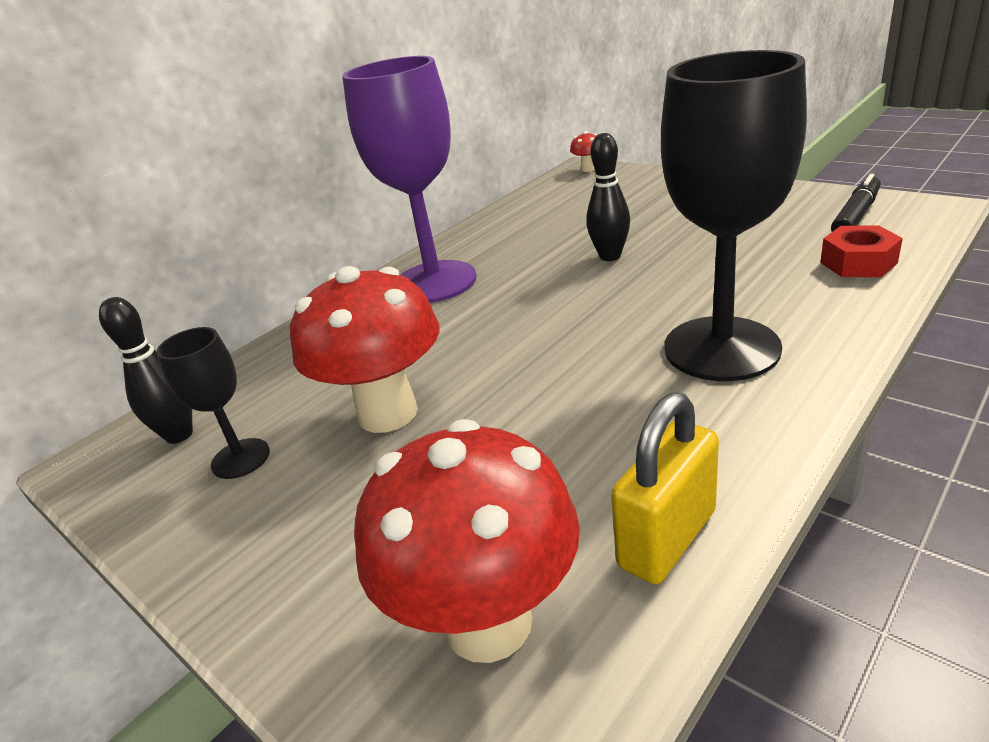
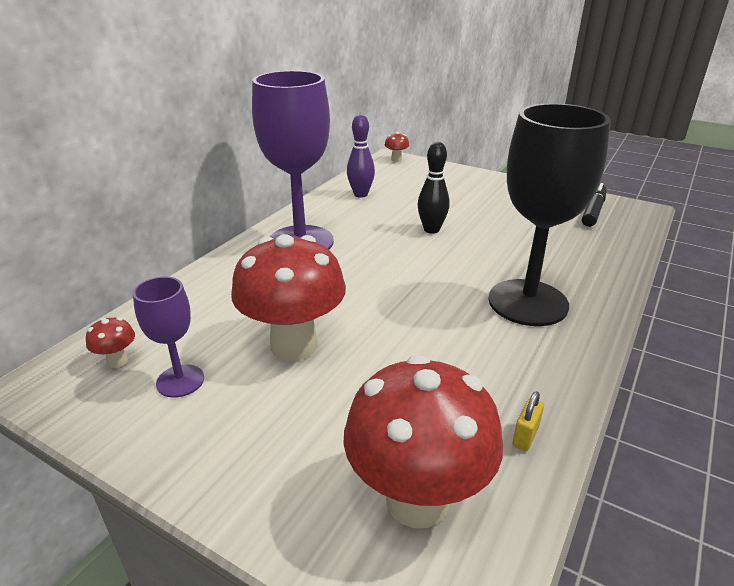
camera: 15 degrees left, 0 degrees up
black bowling pin [99,297,193,444] -> red mushroom [86,317,135,368]
black goblet [156,327,270,479] -> purple goblet [133,276,204,398]
yellow padlock [611,393,719,584] -> yellow padlock [512,391,544,451], size x0.48
red nut [820,225,903,277] -> none
none -> purple bowling pin [347,114,375,198]

